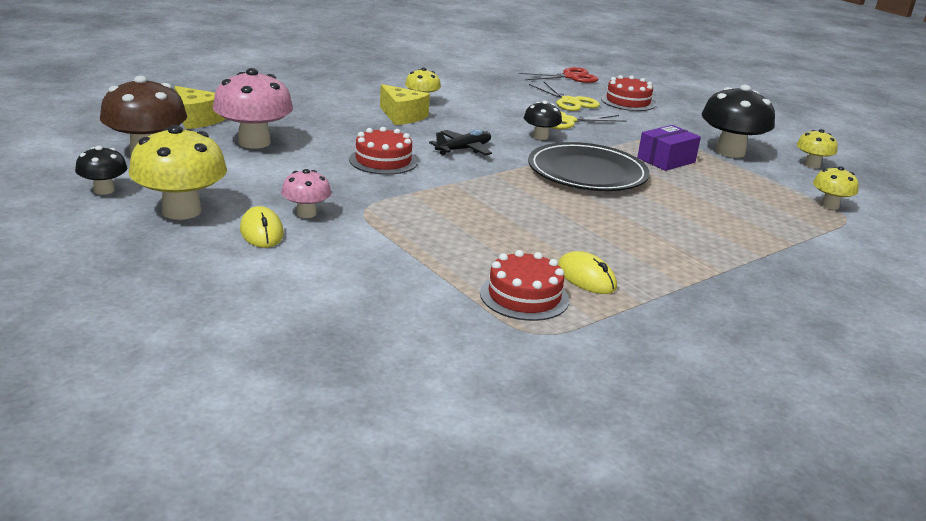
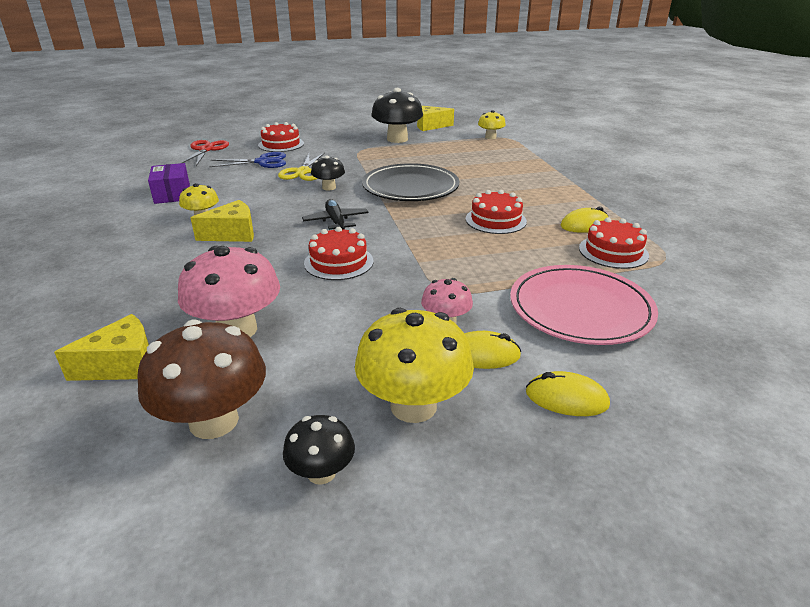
camera: 65 degrees left, 5 degrees up
yellow scissors [529,82,600,111] -> blue scissors [209,152,286,168]
purple box [637,125,701,171] -> purple box moved to [148,163,190,204]
yellow mushroom [797,129,838,169] -> yellow cheese [417,106,454,131]
none -> red cake [466,190,527,234]
none -> pink plate [510,265,658,345]
none -> yellow mouse [526,371,610,416]

